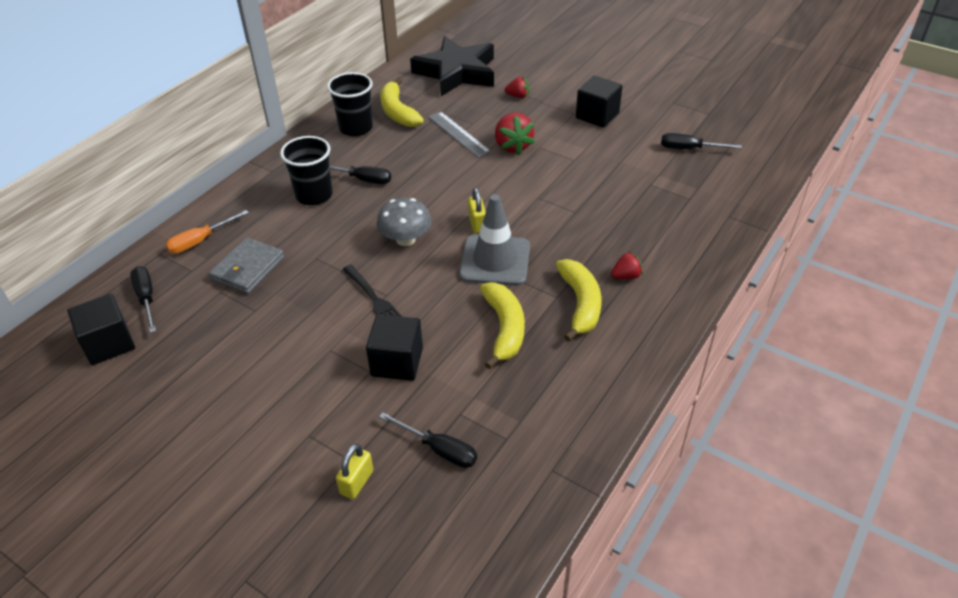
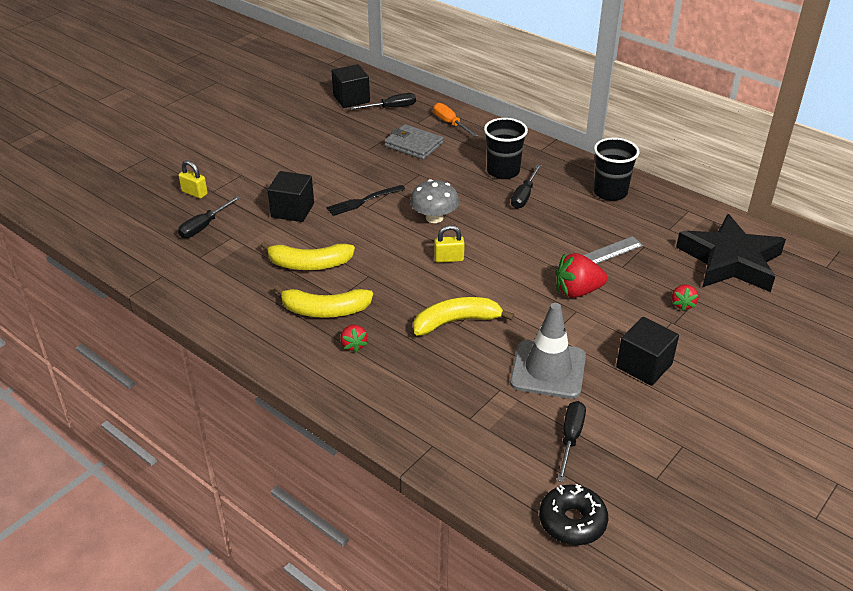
camera: 95 degrees right, 5 degrees down
yellow banana [380,77,424,127] -> yellow banana moved to [413,297,514,336]
grey traffic cone [459,194,530,286] -> grey traffic cone moved to [510,303,586,399]
none -> black donut [539,484,608,545]

